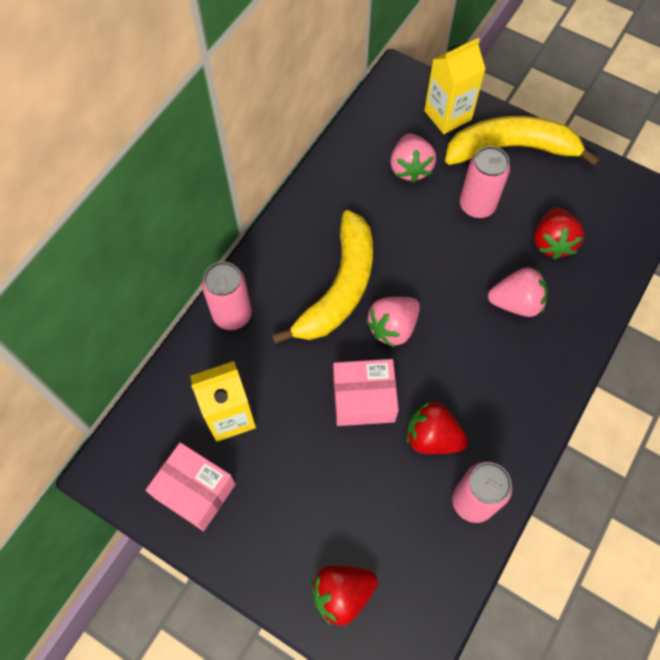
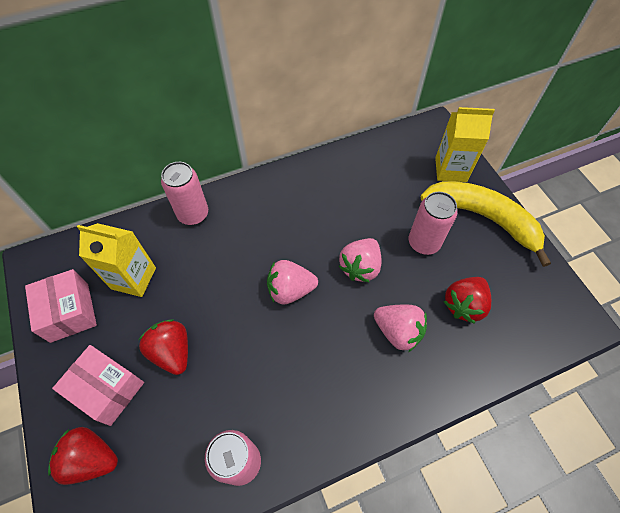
camera: 35 degrees right, 5 degrees down
yellow banana [272,210,373,344] -> none
pink box [333,359,399,426] -> pink box moved to [52,345,144,426]
pink strawberry [390,134,436,183] -> pink strawberry moved to [338,238,382,283]
red strawberry [407,401,468,454] -> red strawberry moved to [139,319,188,375]

